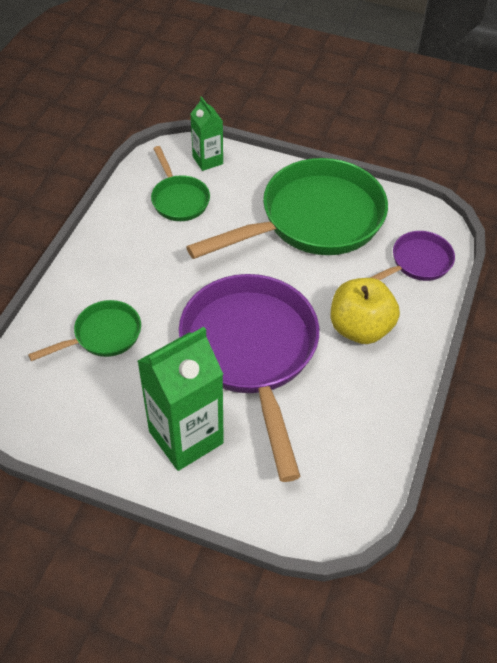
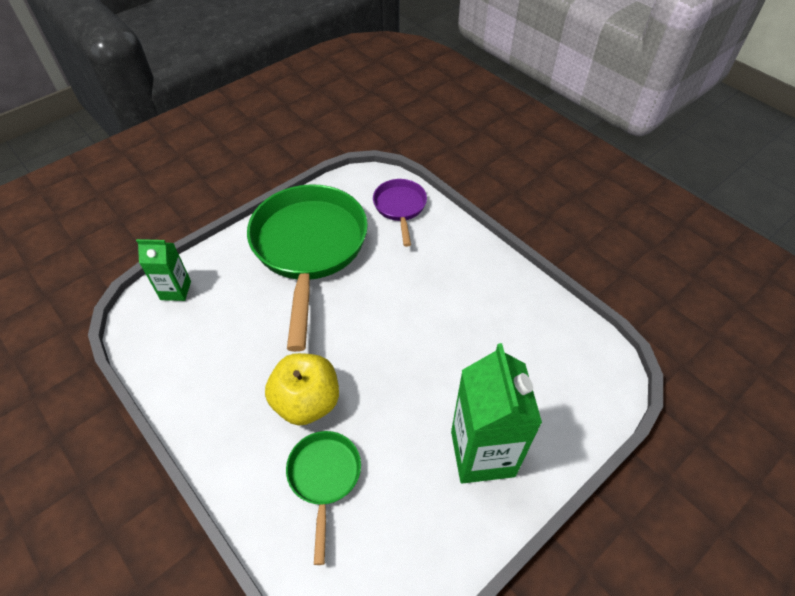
camera: 60 degrees left, 0 degrees up
green pan [151,146,210,221] -> none
purple pan [179,274,319,482] -> none
yellow apple [331,278,400,344] -> yellow apple moved to [265,353,339,425]

